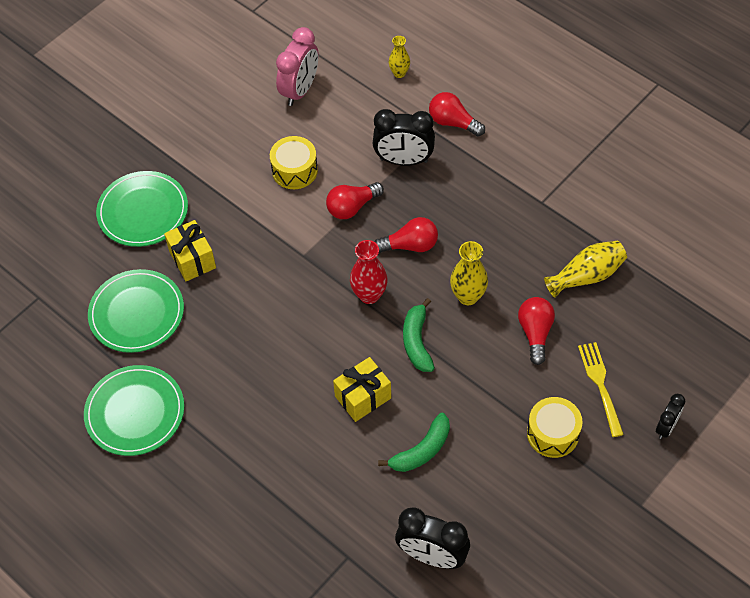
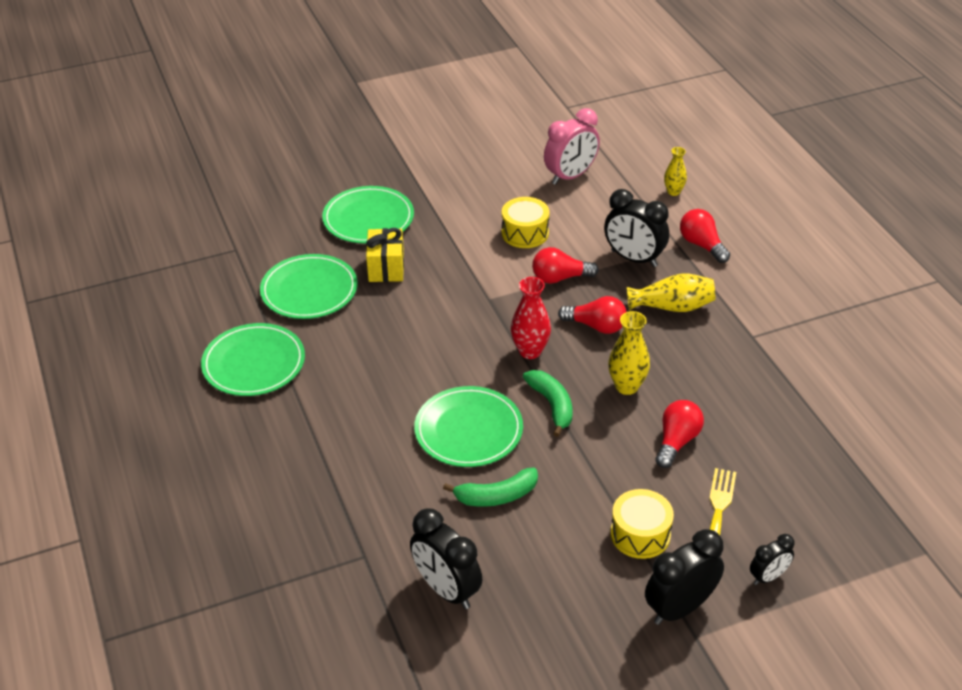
camera: 25 degrees right, 15 degrees down
yellow gift [333,357,391,422] -> green plate [414,386,523,467]
green banana [403,298,435,372] -> green banana turned 135 degrees clockwise [523,370,573,437]
yellow vase [544,241,627,298] -> yellow vase moved to [627,274,715,312]
none -> black clock [645,529,724,625]

